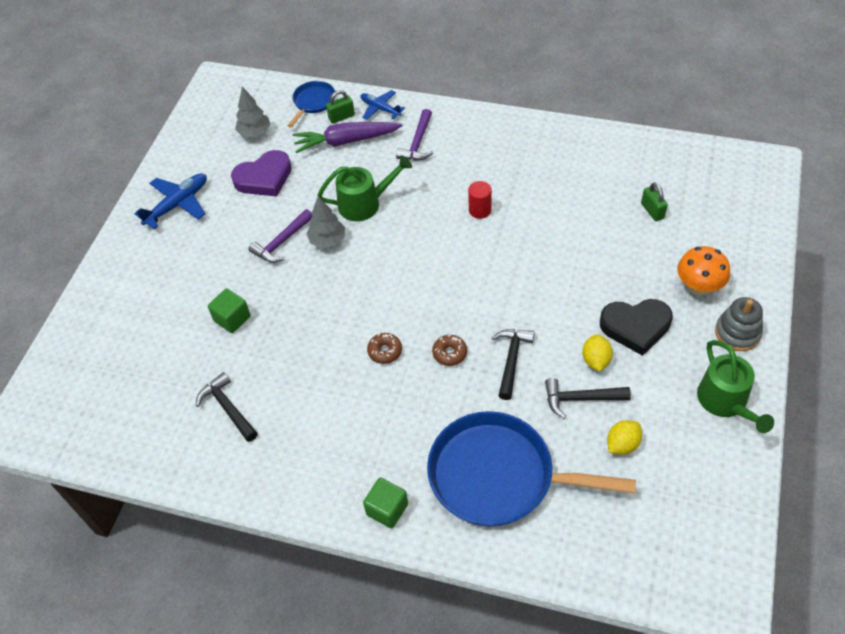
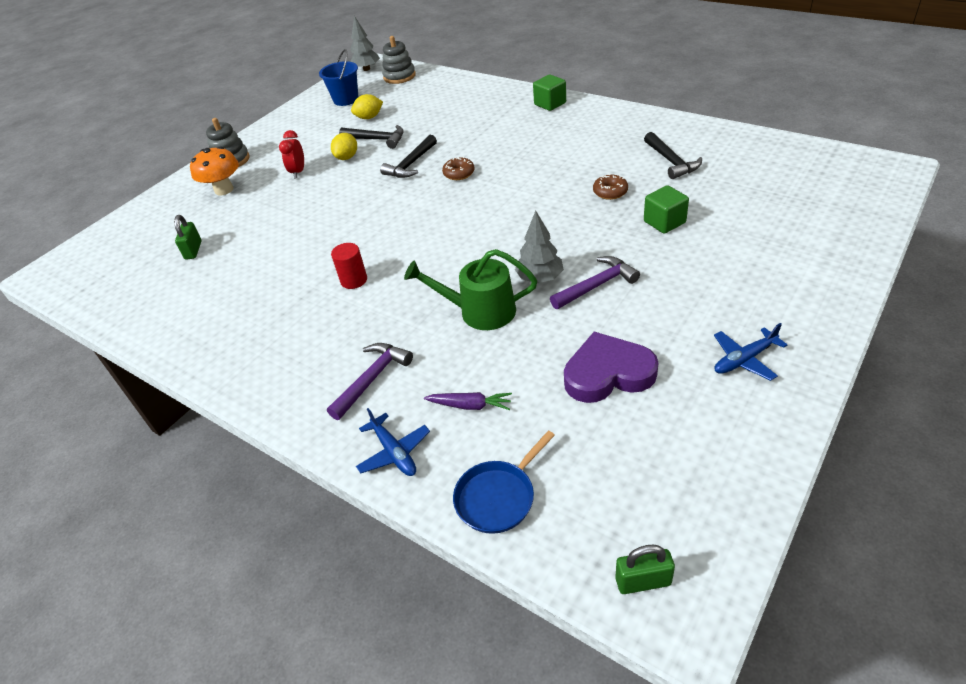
camera: 160 degrees left, 10 degrees down
blue plane [135,173,207,229] -> blue plane [714,323,787,381], size x0.66
grey tree [235,87,271,137] -> grey tree moved to [350,16,380,71]
purple carrot [293,122,402,153] -> purple carrot [424,392,512,410], size x0.51
green padlock [326,90,355,124] -> green padlock moved to [616,545,675,594]
brown donut [367,333,402,364] -> brown donut moved to [593,174,628,200]
blue pan [427,411,636,527] -> none
black heart [600,299,673,356] -> red clock [279,130,304,178]
green watering can [697,340,774,433] -> none
none -> blue bucket [319,49,358,106]
none -> grey stacking toy [382,36,416,84]

